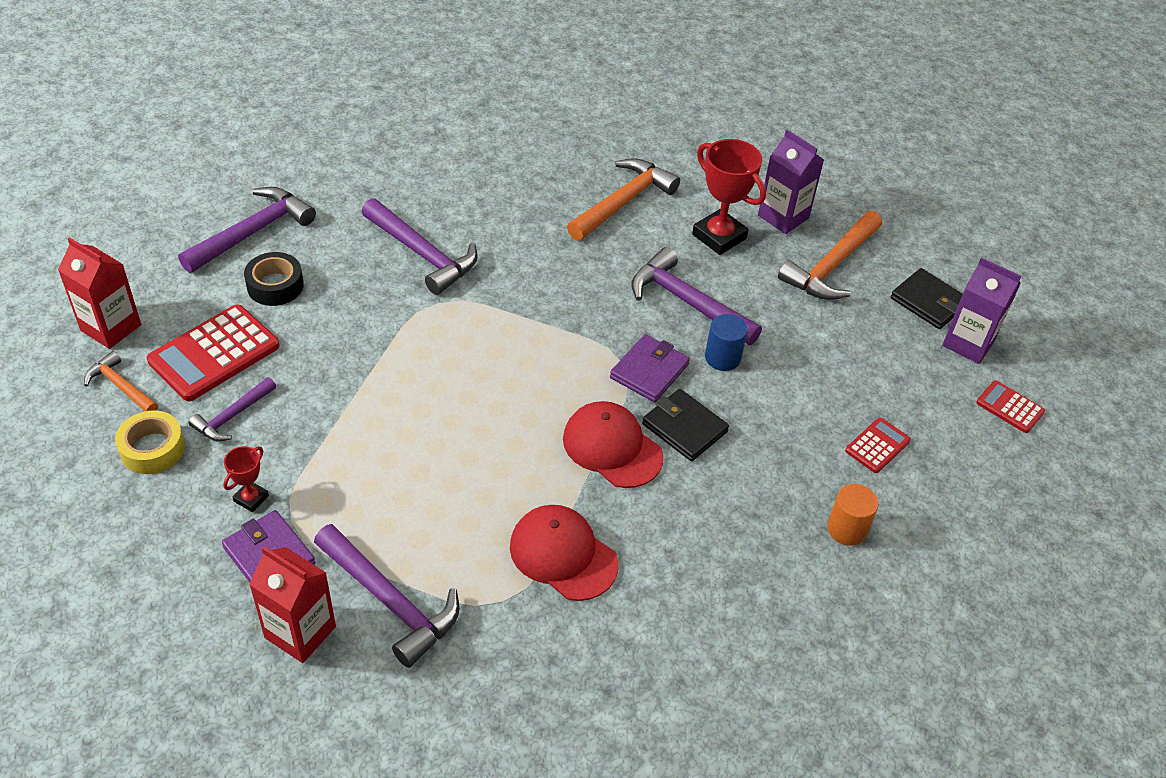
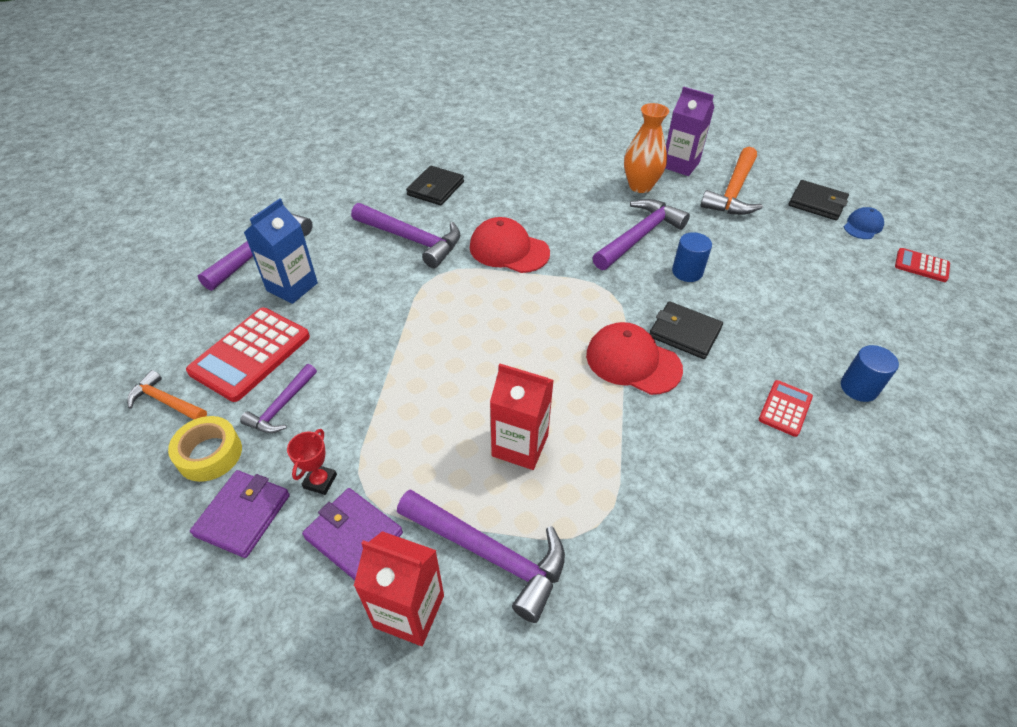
camera: 10 degrees left, 0 degrees up
red carton [58,237,141,349] -> red carton moved to [490,363,554,470]
black tape [244,252,304,306] -> blue carton [244,198,318,304]
red cap [510,505,618,601] -> red cap moved to [470,217,550,273]
orange hammer [567,159,680,241] -> none
purple wallet [610,334,690,402] -> purple wallet moved to [190,470,290,558]
purple hammer [631,247,762,345] -> purple hammer turned 105 degrees clockwise [592,199,690,270]
red trophy [692,139,766,255] -> orange vase [624,103,669,193]
orange cylinder [827,484,879,546] -> blue cylinder [841,345,899,402]
red calculator [845,418,911,473] -> red calculator moved to [759,380,813,437]
purple carton [942,258,1021,364] -> blue cap [844,207,884,239]
none -> black wallet [406,166,464,206]

